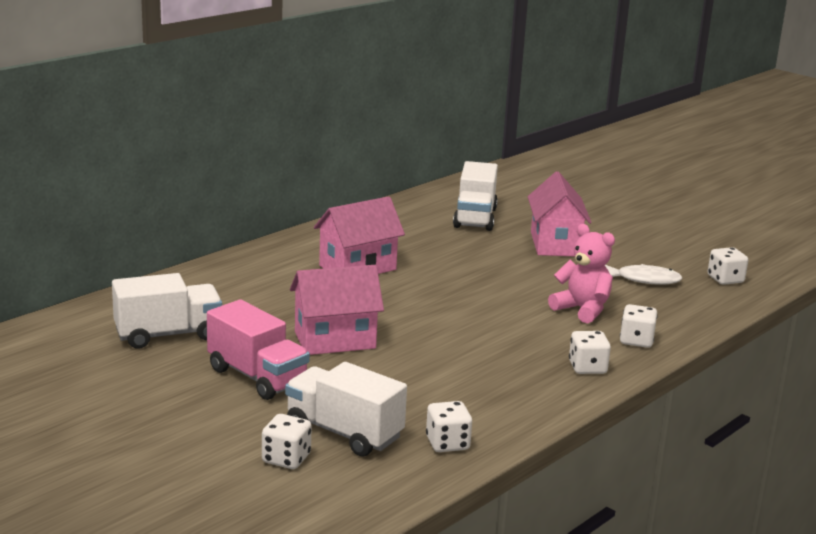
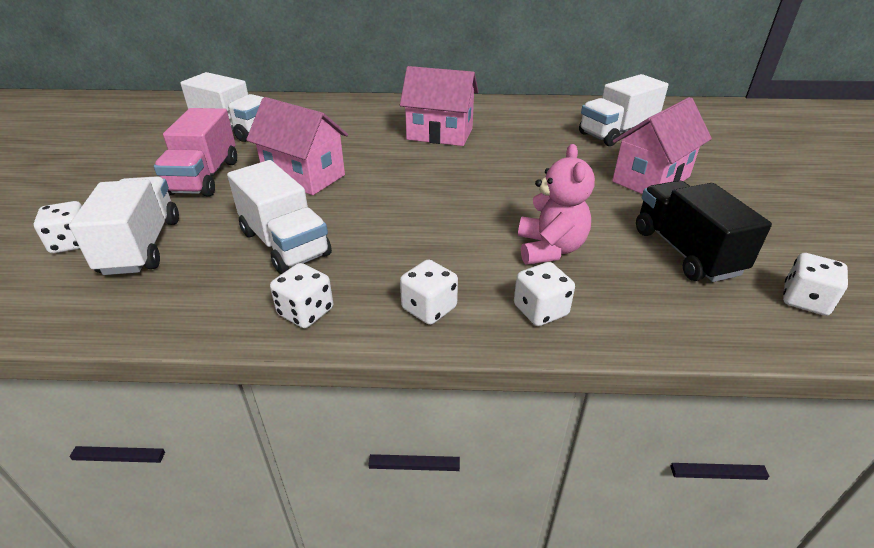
camera: 50 degrees right, 15 degrees up
white dice [426,401,472,452] -> white dice moved to [270,263,333,328]
white fish [605,264,682,285] -> black truck [636,181,772,282]
none -> white truck [227,160,332,274]

